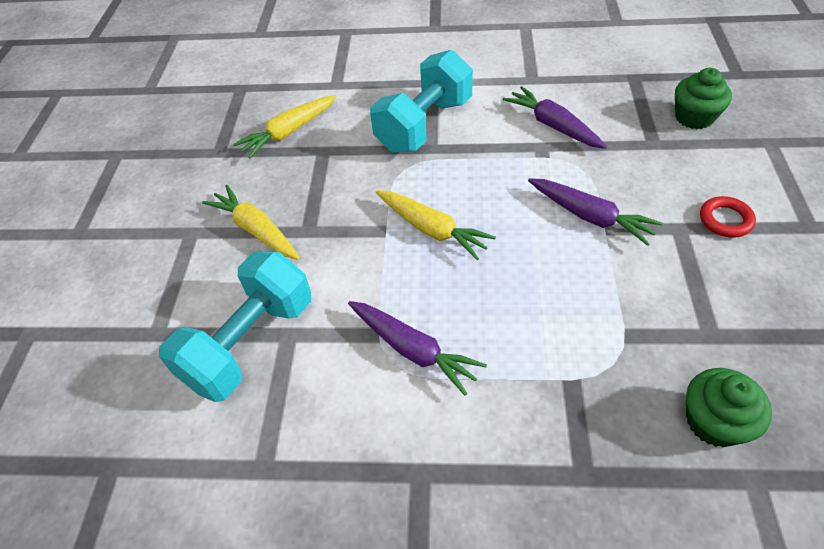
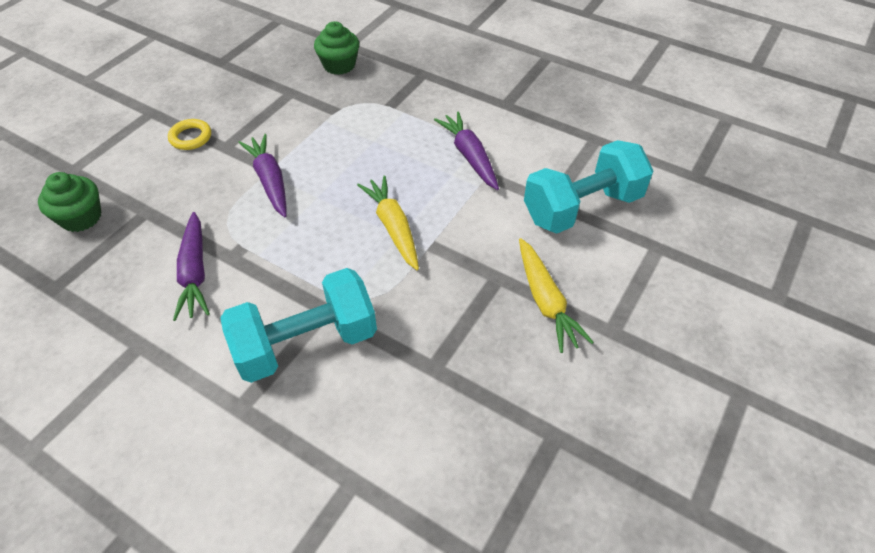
camera: 155 degrees left, 0 degrees up
yellow carrot [233,95,336,158] -> none
red ring [700,196,756,238] -> yellow ring [168,119,211,150]

